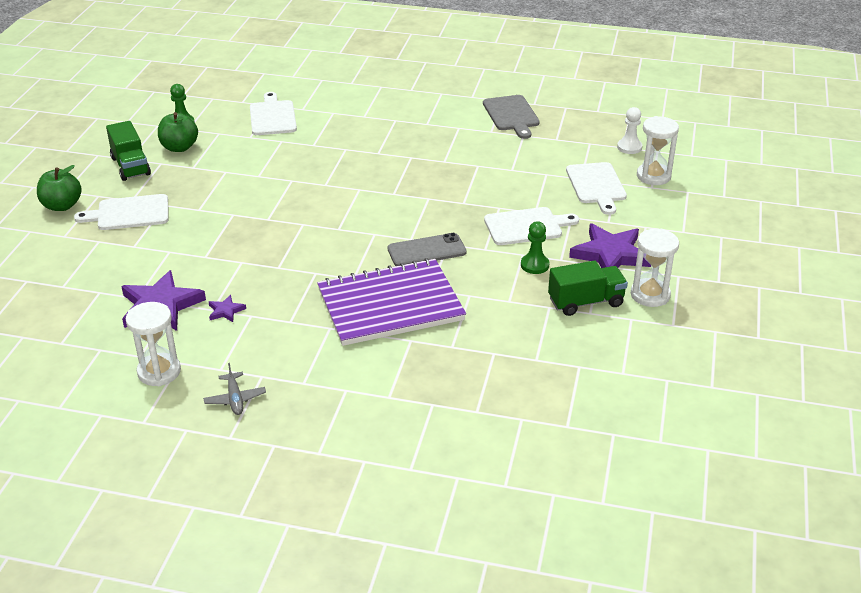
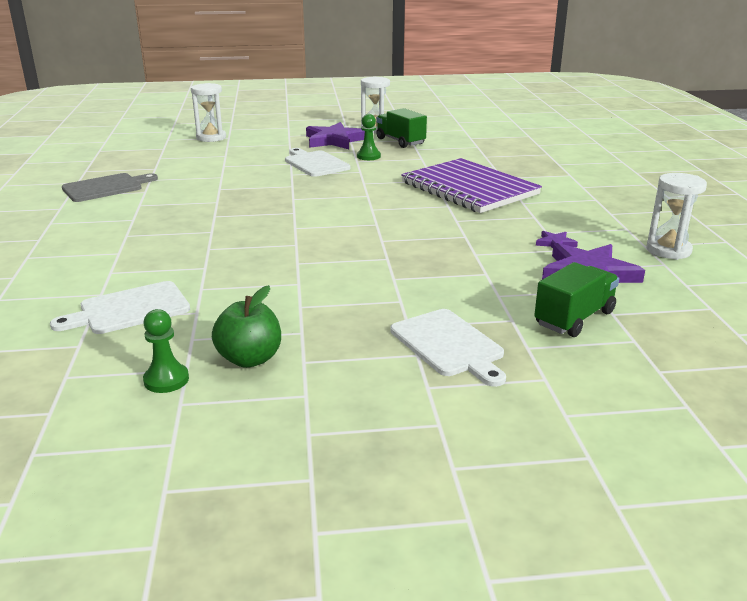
camera: 110 degrees left, 10 degrees down
green apple [37,165,82,211] -> none
green truck [106,121,151,181] -> green truck moved to [534,262,619,337]
grey plane [203,363,266,415] -> none
grey phone [388,233,467,266] -> none
white cutting board [566,162,627,215] -> none
white pawn [617,107,642,154] -> none

